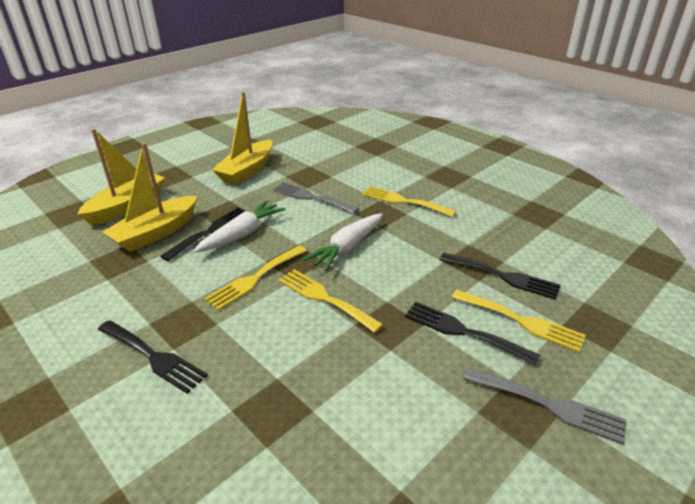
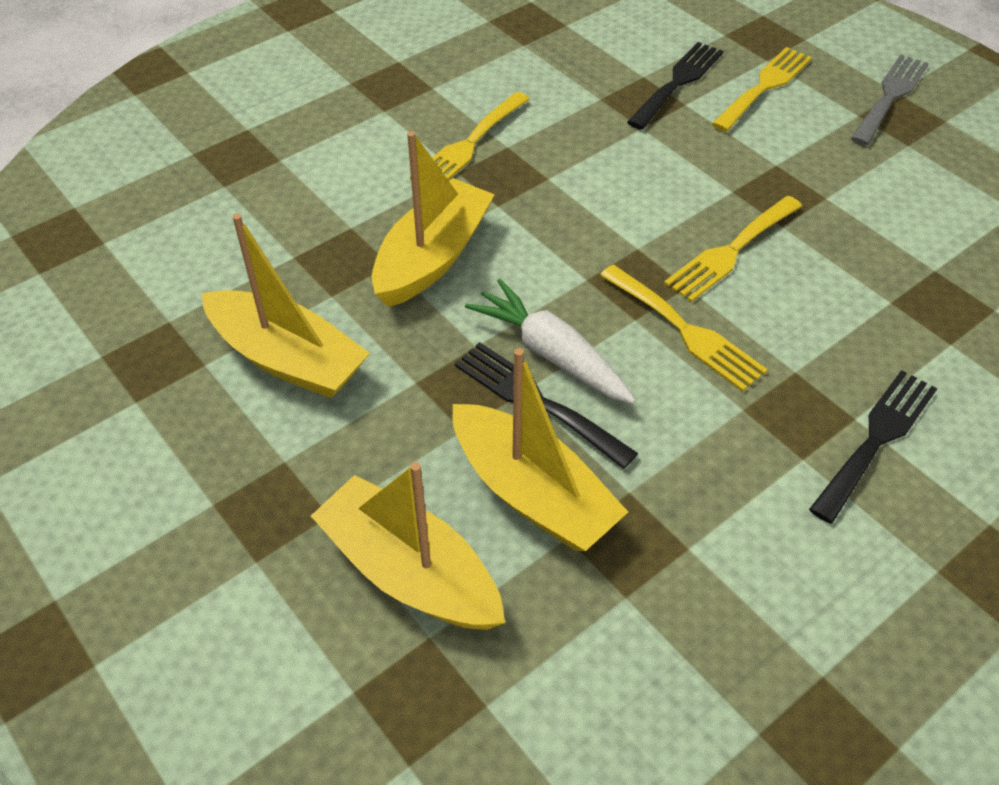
camera: 85 degrees left, 15 degrees up
grey fork [273,182,359,214] -> yellow boat [372,131,495,307]
white carrot [303,213,383,271] -> none
black fork [405,302,541,366] -> none

